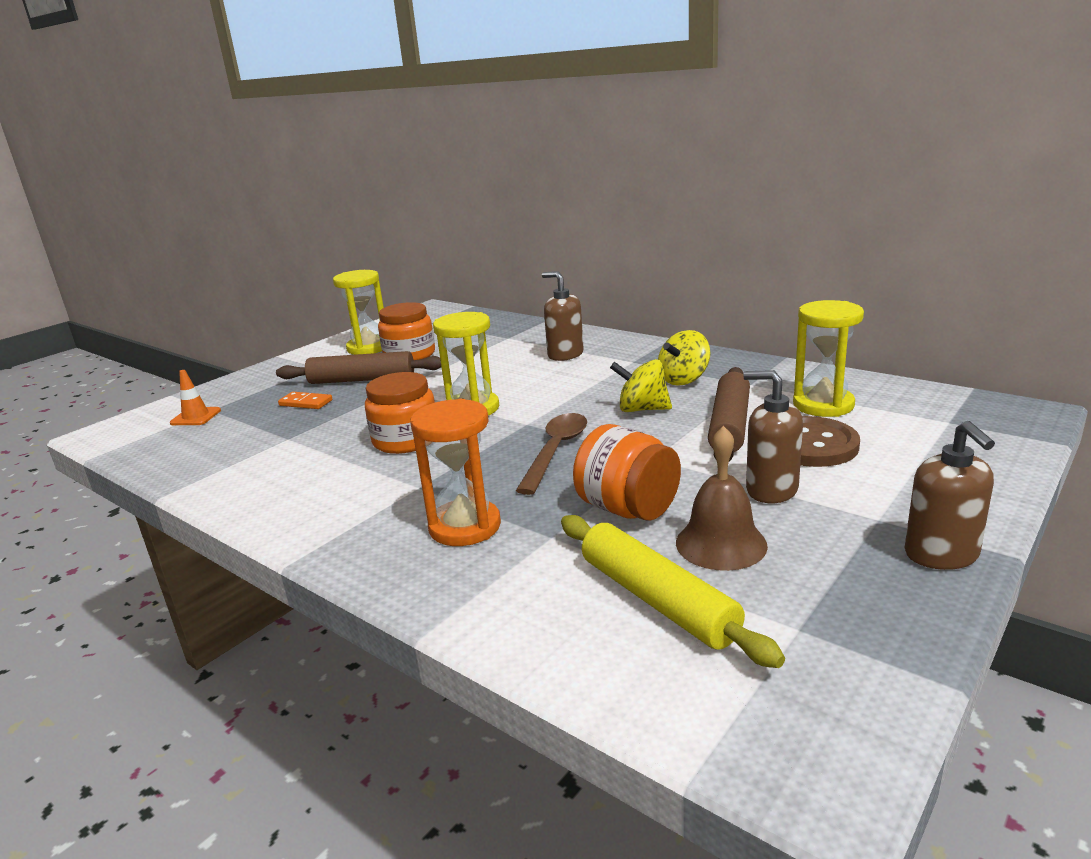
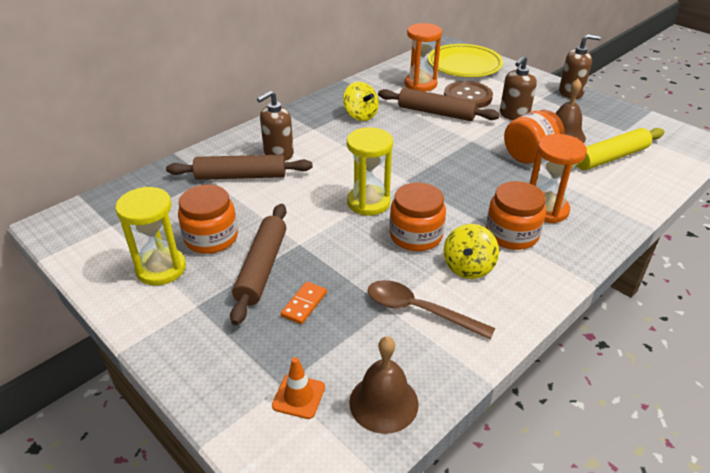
camera: 85 degrees left, 15 degrees up
brown spoon [516,413,587,495] -> brown spoon moved to [368,280,495,340]
yellow spinning top [610,359,672,412] -> yellow spinning top moved to [443,224,499,279]
yellow hourglass [793,300,864,417] -> orange hourglass [404,23,442,92]
none -> brown rolling pin [166,155,312,180]
none -> brown bell [349,336,419,434]
none -> yellow plate [428,44,503,77]
none -> orange jar [486,181,546,250]

